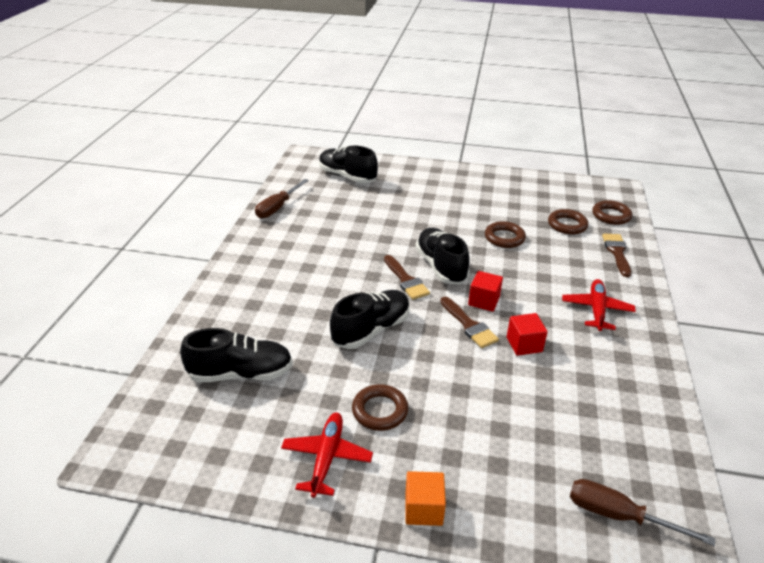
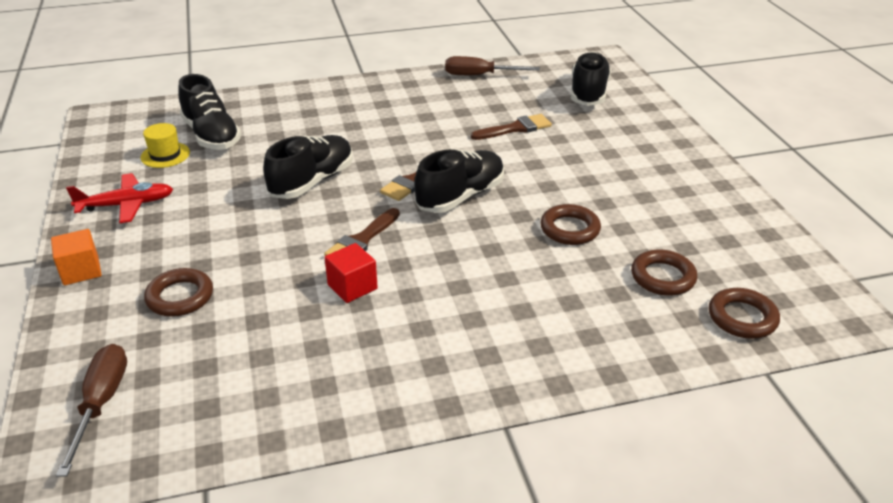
camera: 65 degrees right, 0 degrees up
black shoe [330,290,410,349] -> black shoe turned 75 degrees counterclockwise [263,135,353,199]
brown ring [352,384,408,431] -> brown ring moved to [144,268,213,317]
red cube [468,271,503,312] -> none
red plane [562,279,636,331] -> none
brown brush [602,234,631,277] -> brown brush moved to [471,114,552,140]
none -> yellow hat [141,123,190,168]

